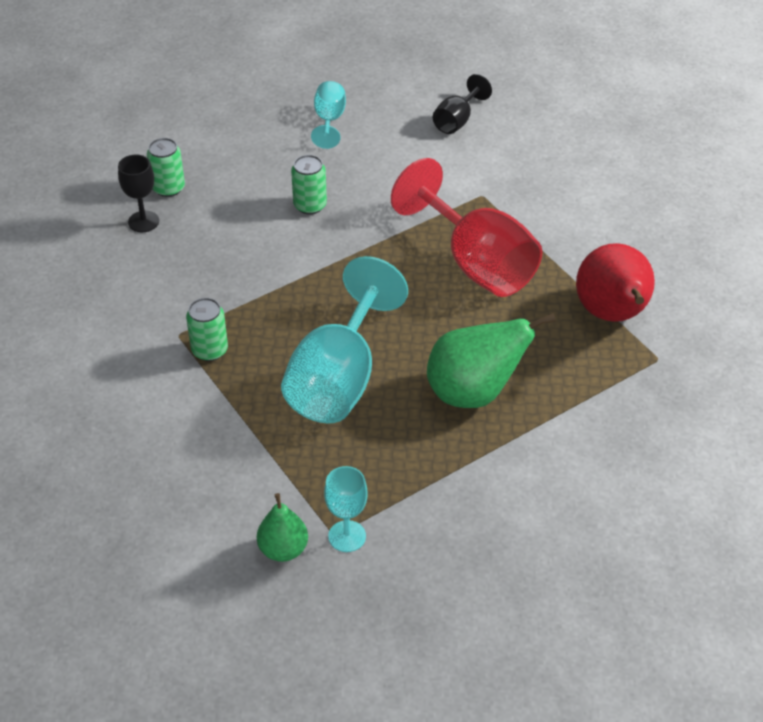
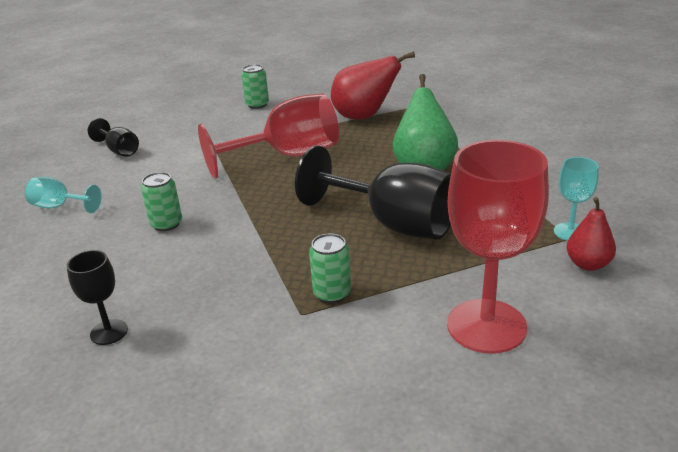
camera: 75 degrees left, 15 degrees down
green can [147,138,185,197] -> green can moved to [241,64,269,109]
green pear [257,493,308,562] -> red pear [566,197,616,271]
turquoise goblet [281,256,408,424] -> black goblet [295,146,451,240]
none -> red goblet [447,140,549,354]

